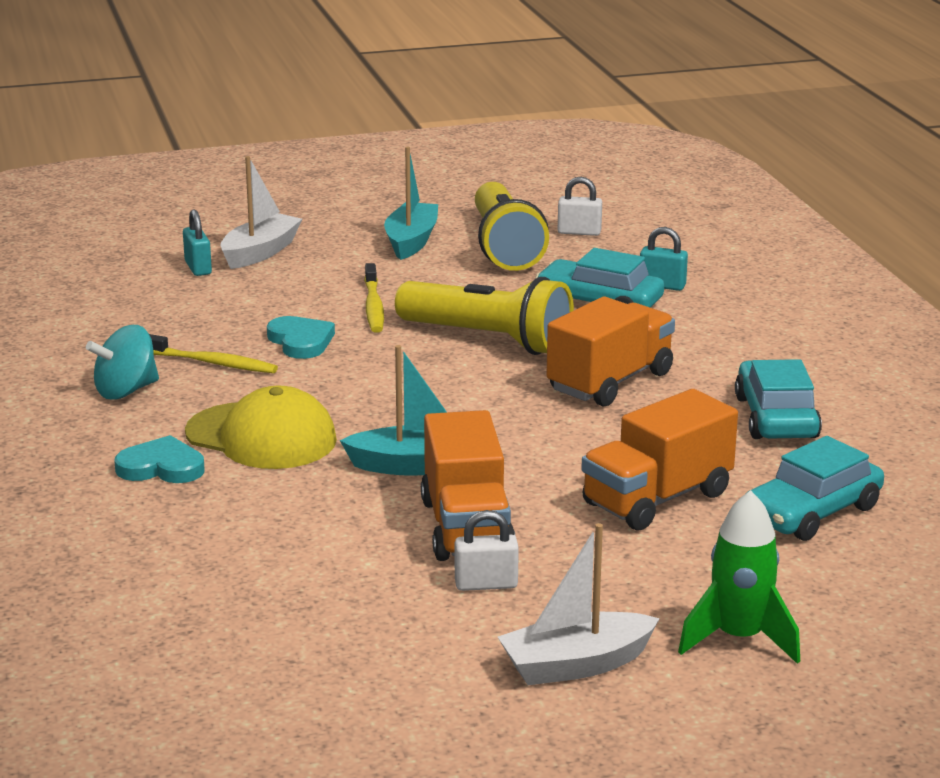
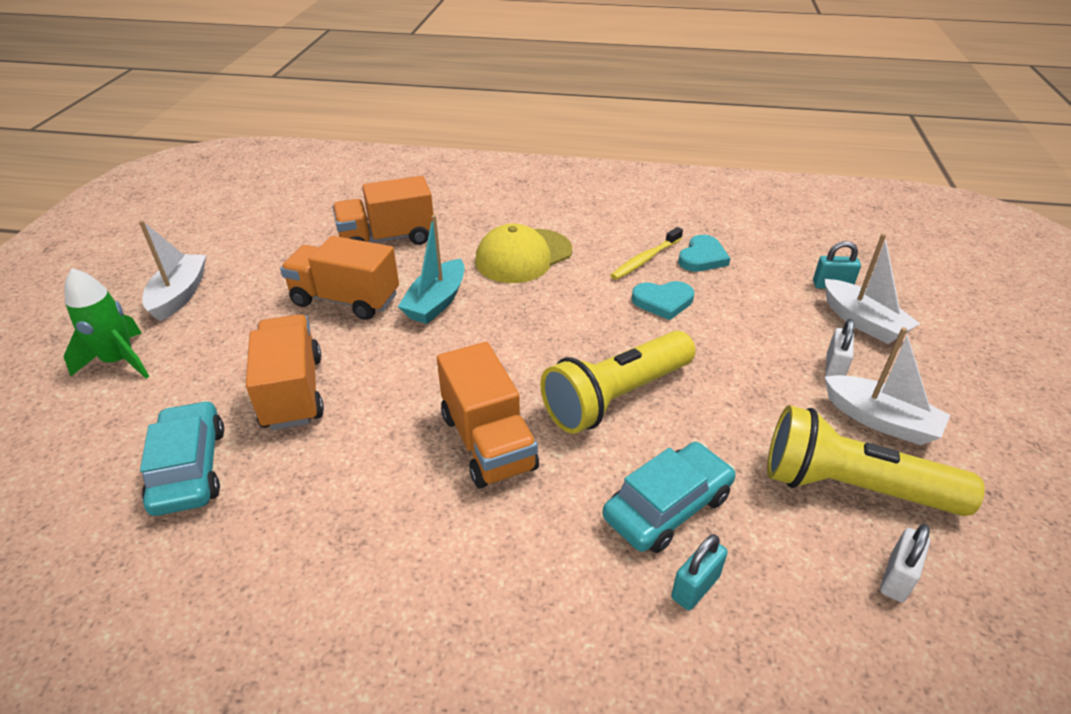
camera: 115 degrees right, 15 degrees up
turquoise spinning top [86,325,159,400] -> none
turquoise heart [114,435,205,483] -> turquoise heart moved to [678,235,731,272]
yellow toothbrush [364,263,384,333] -> none
turquoise boat [384,147,438,260] -> white boat [824,327,950,445]
white padlock [455,510,519,591] -> white padlock moved to [825,319,855,377]
turquoise car [735,359,822,439] -> none
none -> orange truck [332,176,434,245]

